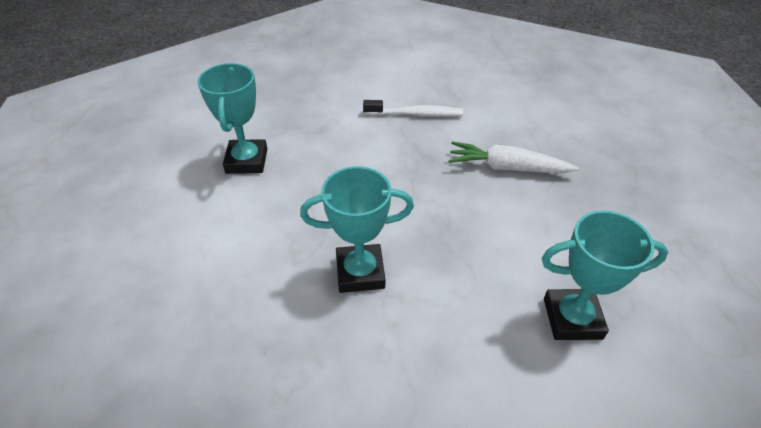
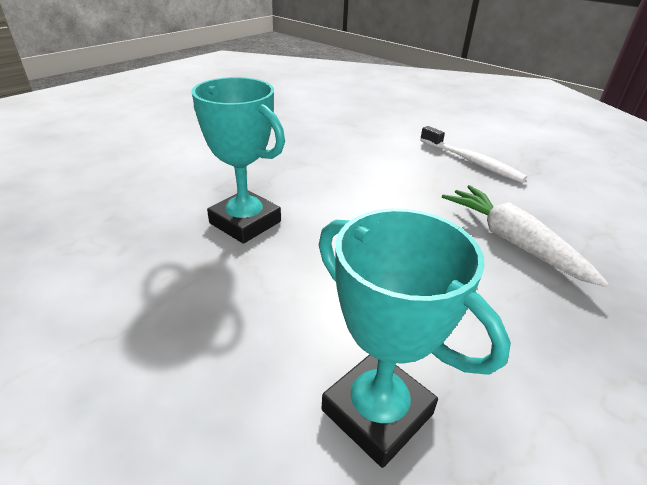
camera: 45 degrees right, 10 degrees down
turquoise trophy [198,63,267,174] -> none

